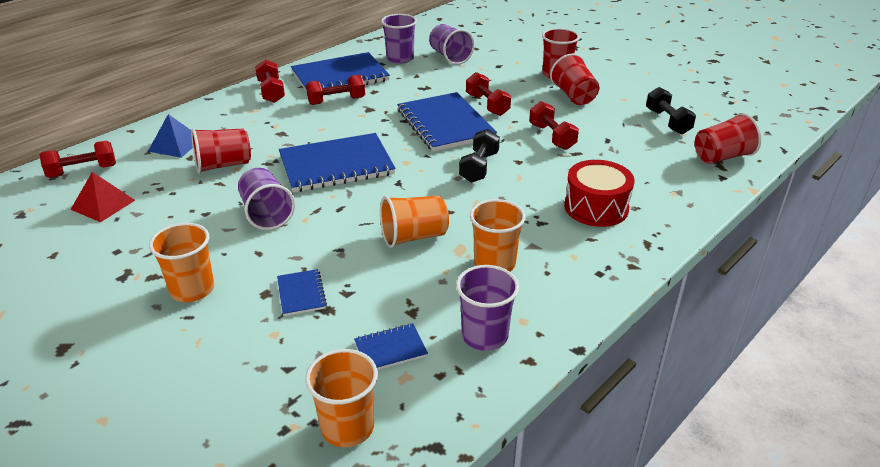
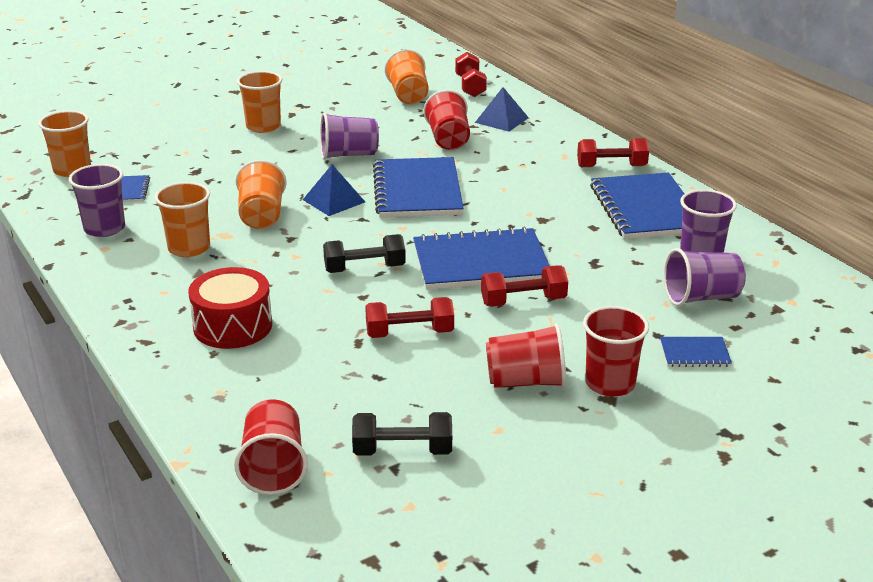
camera: 105 degrees right, 5 degrees down
red pyramid [70,172,135,222] -> orange cup [385,49,429,104]
blue notebook [277,269,327,316] -> blue notebook moved to [660,337,732,367]
red dumbbell [306,75,365,105] -> none
black dumbbell [459,129,500,183] -> black dumbbell turned 45 degrees counterclockwise [323,234,406,273]
none -> blue pyramid [303,165,365,216]

